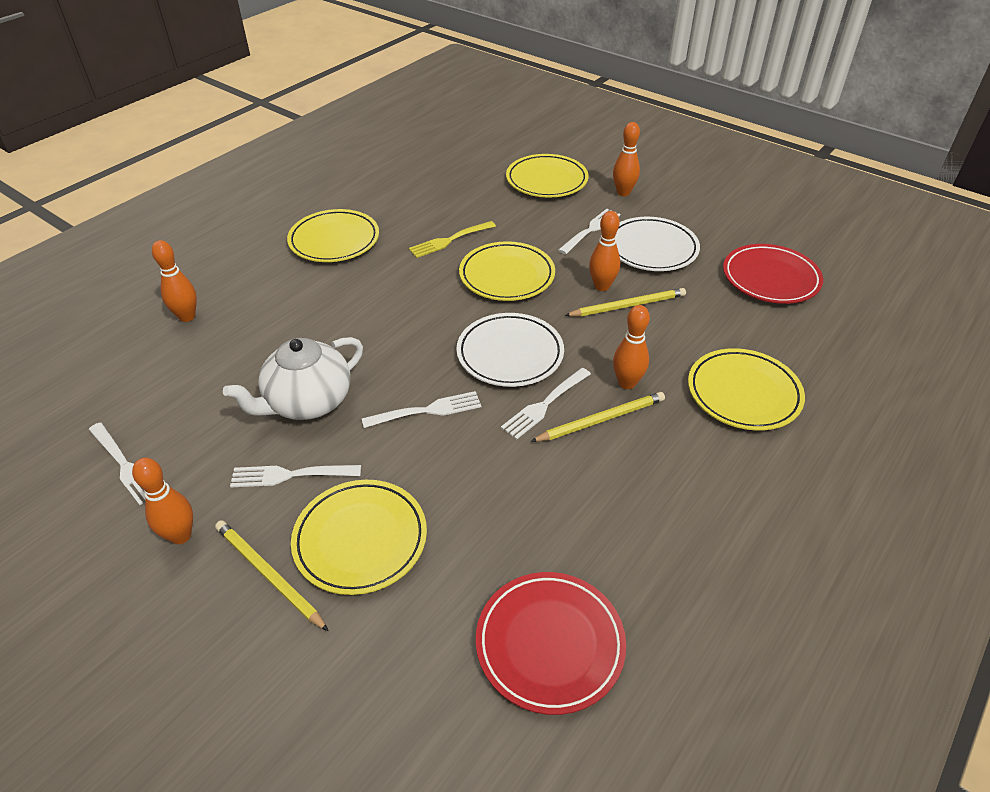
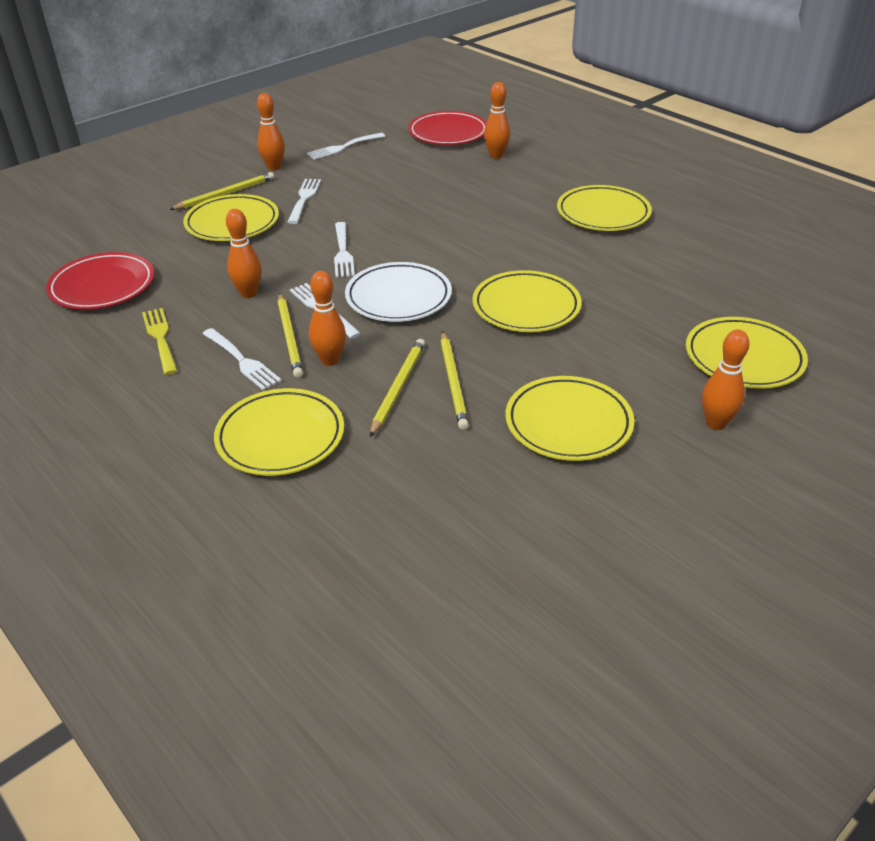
camera: 100 degrees right, 5 degrees down
white teapot [223,337,363,420] -> none
yellow fork [409,221,496,258] -> yellow fork moved to [142,308,178,375]
white fork [558,209,620,254] -> white fork moved to [202,328,282,390]
orange bowling pin [589,211,621,291] -> orange bowling pin moved to [226,209,262,298]
white plate [615,217,700,271] -> yellow plate [506,376,634,461]
red plate [723,244,823,304] -> red plate moved to [408,111,487,145]
none -> yellow pencil [370,339,425,437]

